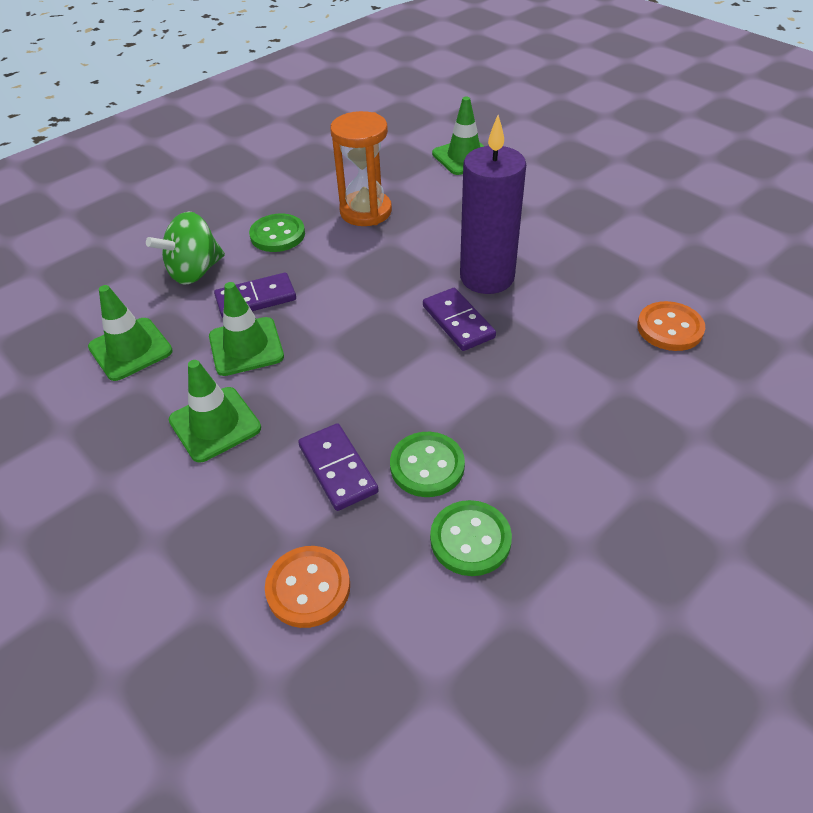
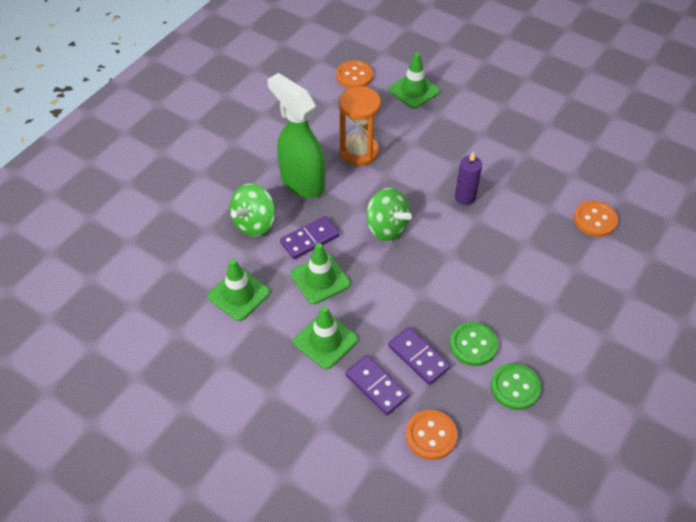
camera: 15 degrees left, 5 degrees up
green button [249,214,305,252] -> green spray bottle [267,73,325,198]
purple domino [423,288,496,351] -> purple domino moved to [345,355,409,415]
purple candle [460,115,526,294] -> purple candle [455,151,482,205], size x0.55
none -> orange button [336,60,373,88]
none -> green spinning top [366,188,412,241]

